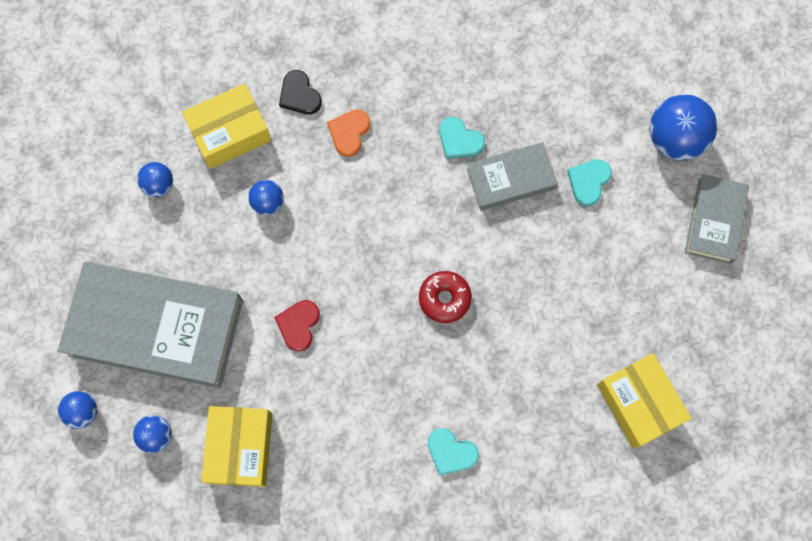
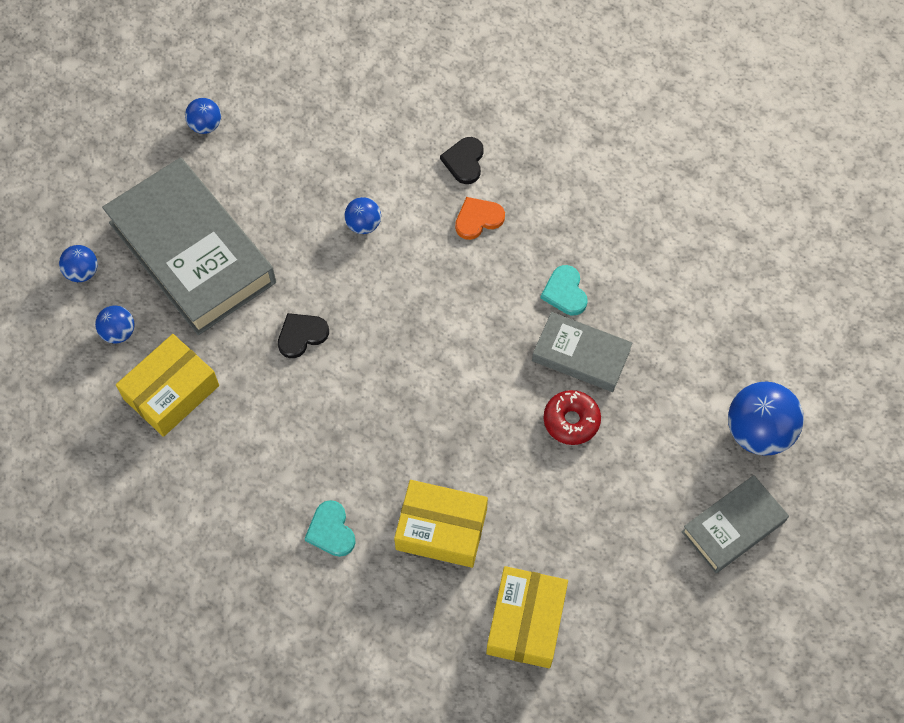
camera: 40 degrees right, 10 degrees down
blue ball [137,162,173,197] -> blue ball moved to [185,98,221,134]
yellow box [182,83,272,169] -> yellow box moved to [394,480,488,568]
red heart [274,300,320,352] -> black heart [278,313,329,358]
red donut [419,271,472,323] -> red donut moved to [544,390,601,445]
turquoise heart [567,159,612,206] -> none

